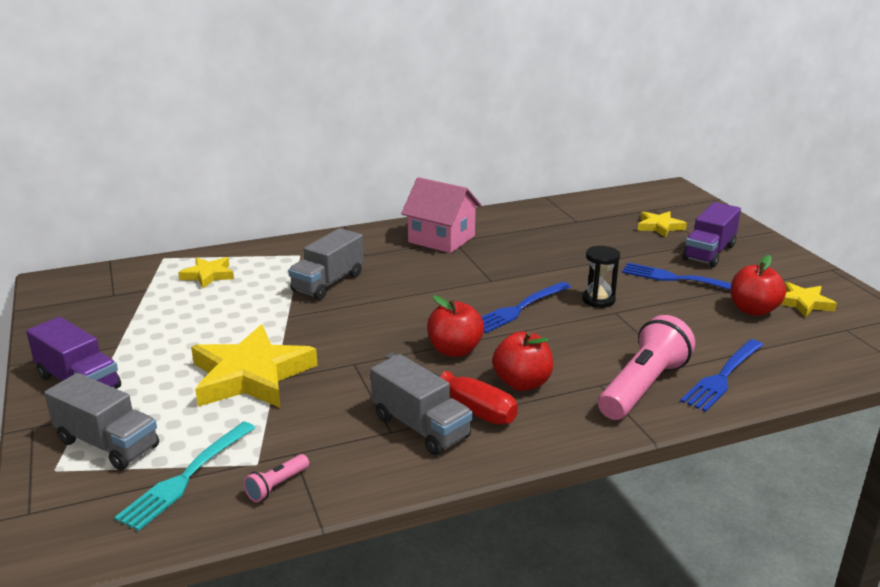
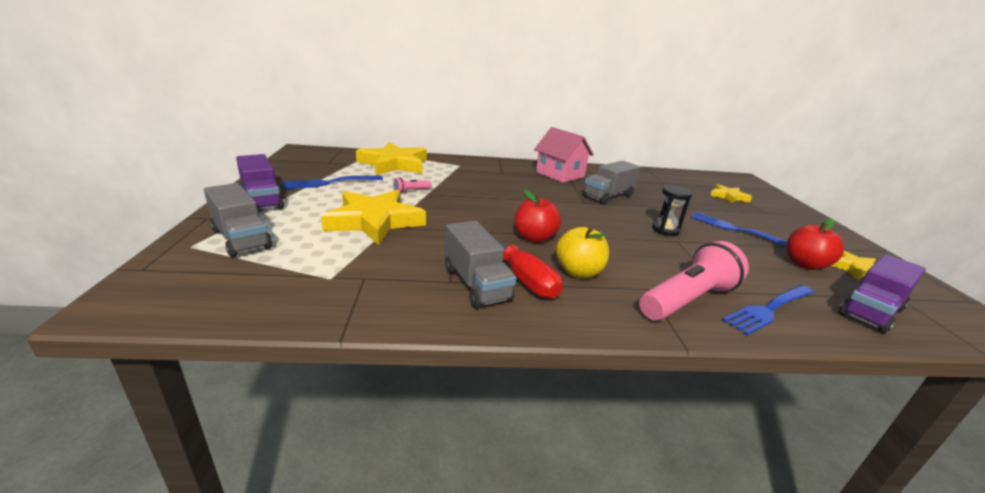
camera: 15 degrees right, 0 degrees up
turquoise fork [114,422,255,531] -> none
yellow star [178,257,234,288] -> yellow star [356,142,427,175], size x1.93
pink flashlight [243,454,309,502] -> pink flashlight moved to [393,177,432,194]
grey truck [288,228,364,300] -> grey truck moved to [583,161,641,204]
blue fork [481,282,571,333] -> blue fork moved to [282,176,383,190]
red apple [492,332,553,391] -> yellow apple [556,226,609,278]
purple truck [682,202,741,267] -> purple truck moved to [839,254,926,334]

